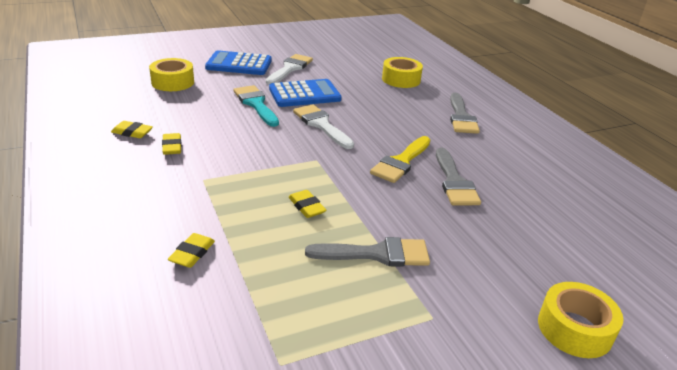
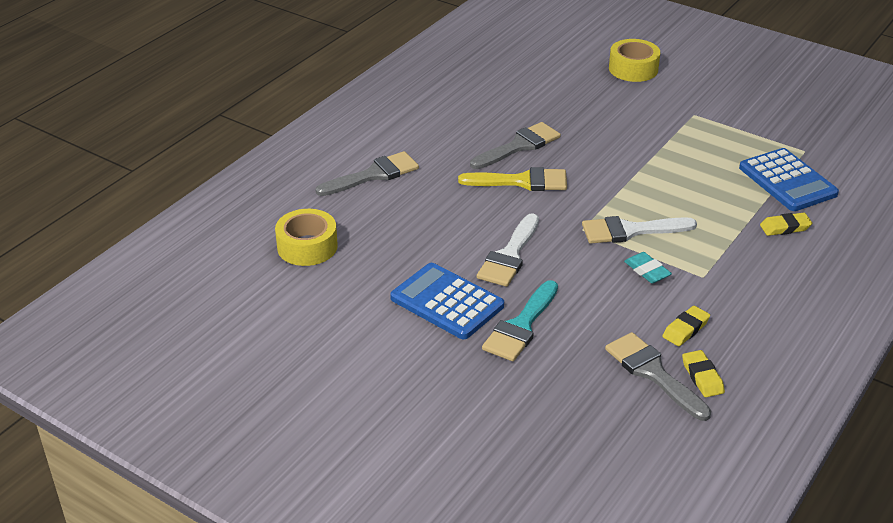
camera: 120 degrees left, 5 degrees up
yellow tape [149,58,194,91] -> none
blue calculator [205,50,272,75] -> blue calculator moved to [739,148,839,211]
white brush [266,54,313,85] -> white brush moved to [582,216,697,244]
yellow eraser [289,190,326,218] -> none
grey brush [305,237,430,267] -> grey brush moved to [605,332,711,421]
none -> turquoise eraser [624,252,672,283]

